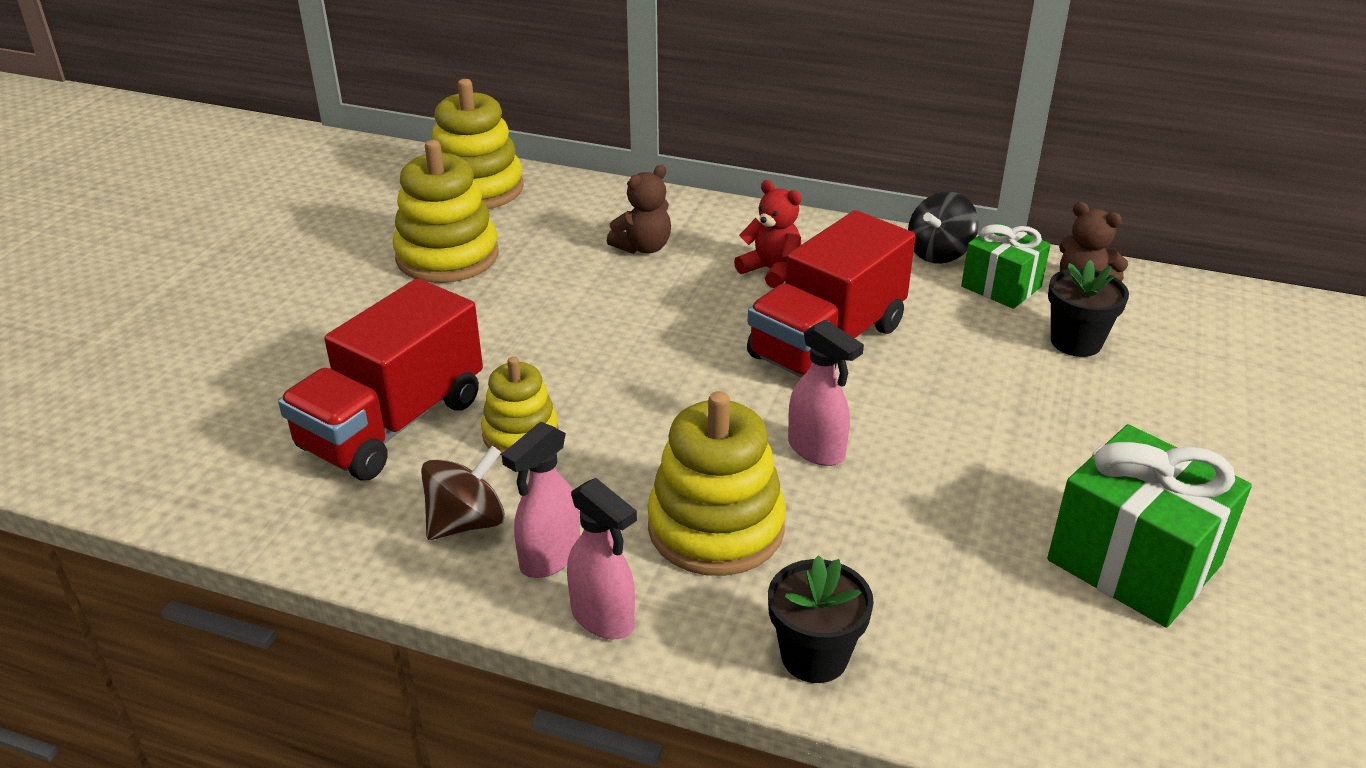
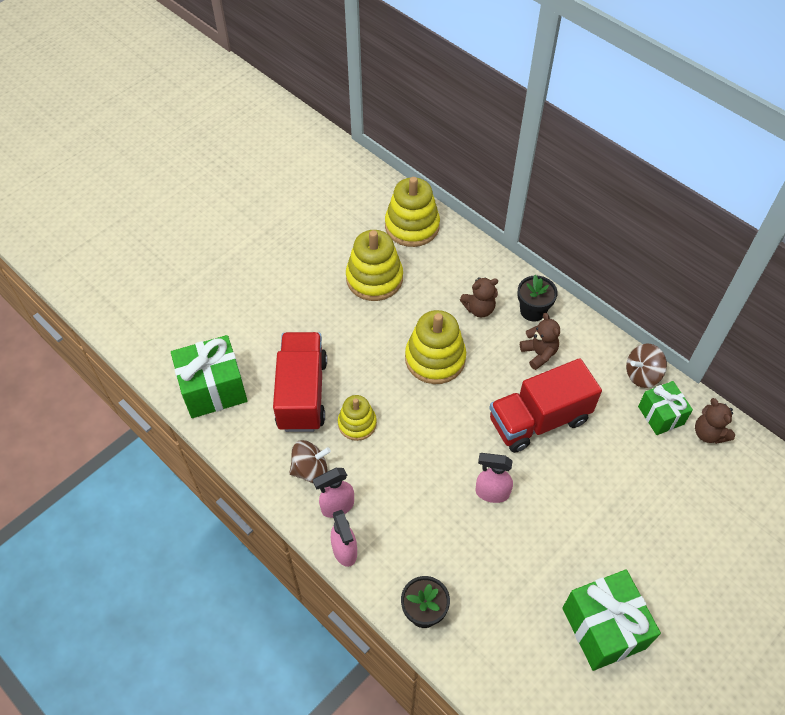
camera: 25 degrees right, 20 degrees up
red truck [278,278,483,481] -> red truck turned 120 degrees clockwise [273,332,327,432]
yellow stacking toy [647,391,786,576] -> yellow stacking toy moved to [405,310,466,384]
red teddy bear [734,180,801,288] -> brown teddy bear [520,313,560,370]
pink spray bottle [788,319,864,466] -> pink spray bottle turned 120 degrees clockwise [475,453,513,503]
black spinning top [908,192,979,264] -> brown spinning top [626,343,667,388]
black flower pot [1048,260,1129,357] -> black flower pot moved to [517,275,558,322]
none -> green gift [171,335,248,418]

